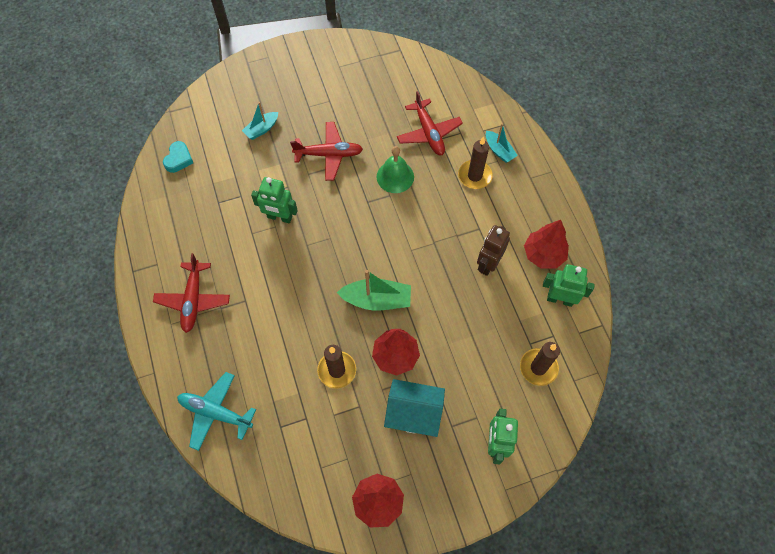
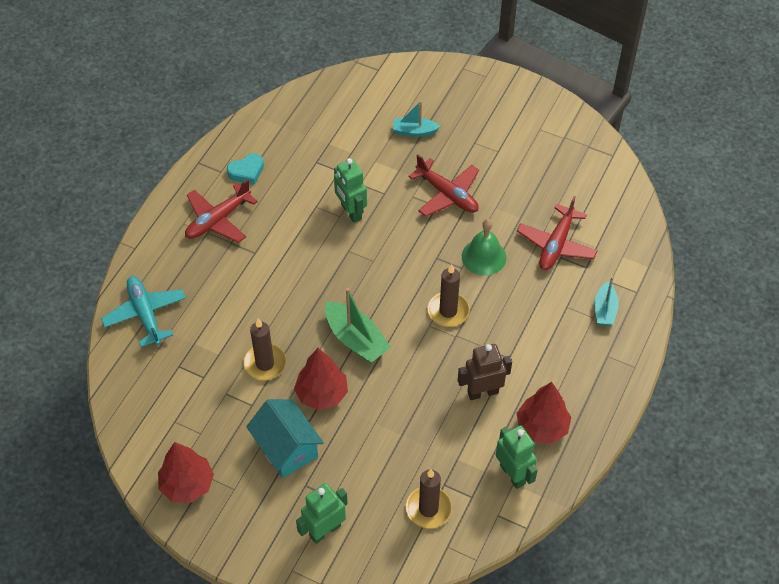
camera: 45 degrees right, 10 degrees down
turquoise heart [163,141,193,173] -> turquoise heart moved to [227,153,264,184]
brown candle [458,137,493,189] -> brown candle moved to [427,264,470,327]

